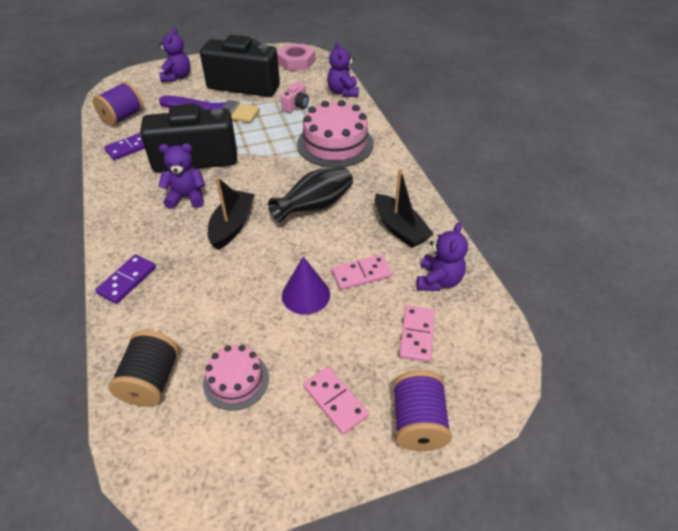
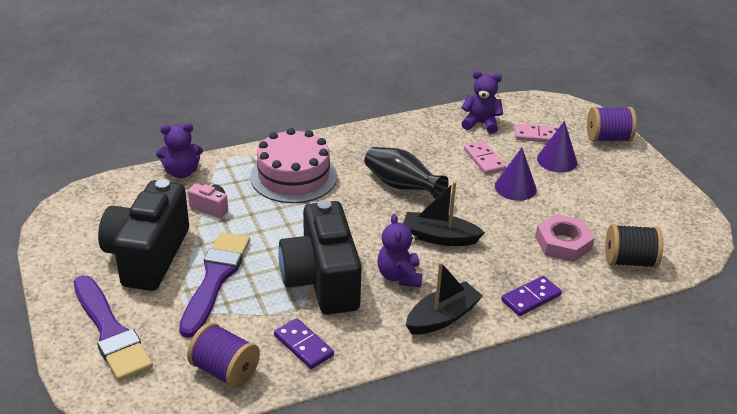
camera: 95 degrees left, 10 degrees down
purple domino [95,254,156,304] -> purple domino turned 60 degrees counterclockwise [501,276,562,316]
purple teddy bear [159,27,190,82] -> purple brush [74,275,153,381]
pink cake [203,345,269,411] -> none
pink nut [277,44,315,71] -> pink nut moved to [535,214,595,262]
pink domino [303,367,369,435] -> none
black boat [375,169,434,248] -> black boat moved to [406,262,483,335]
none -> purple cone [537,121,577,172]

